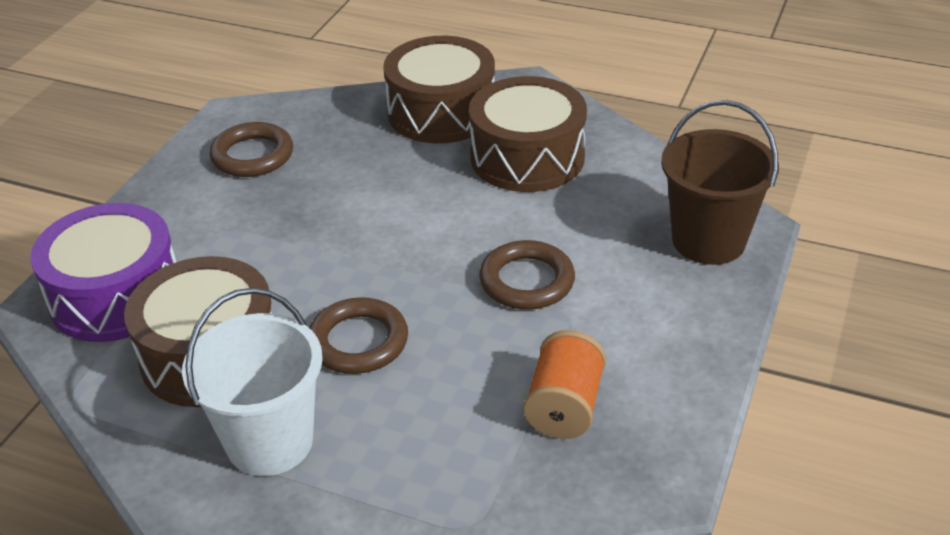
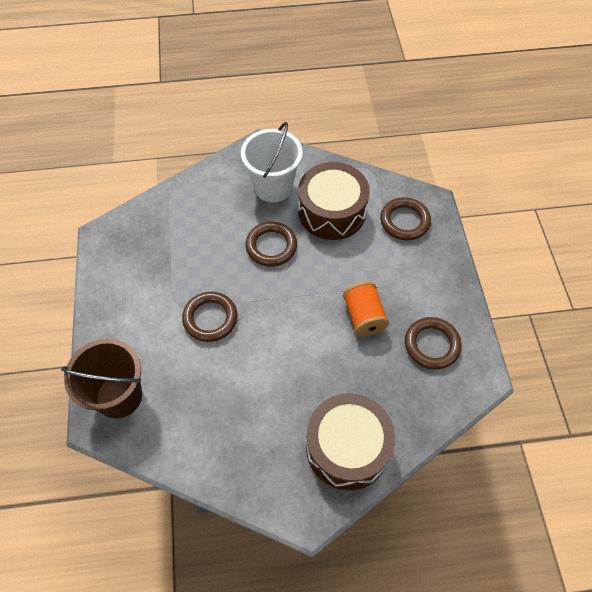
camera: 150 degrees right, 20 degrees up
purple drum [30,203,176,342] -> brown ring [380,197,431,241]
brown drum [469,76,587,192] -> none
orange spool [523,330,606,439] -> orange spool moved to [343,281,389,337]

